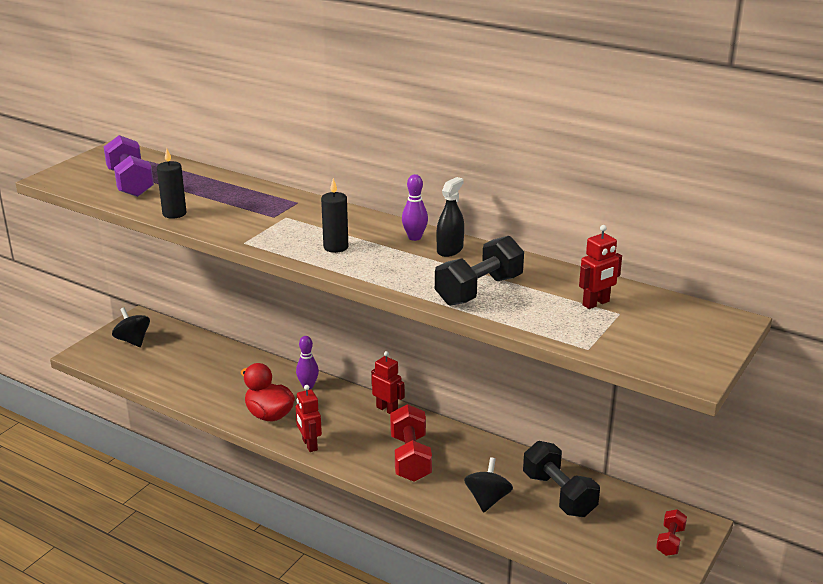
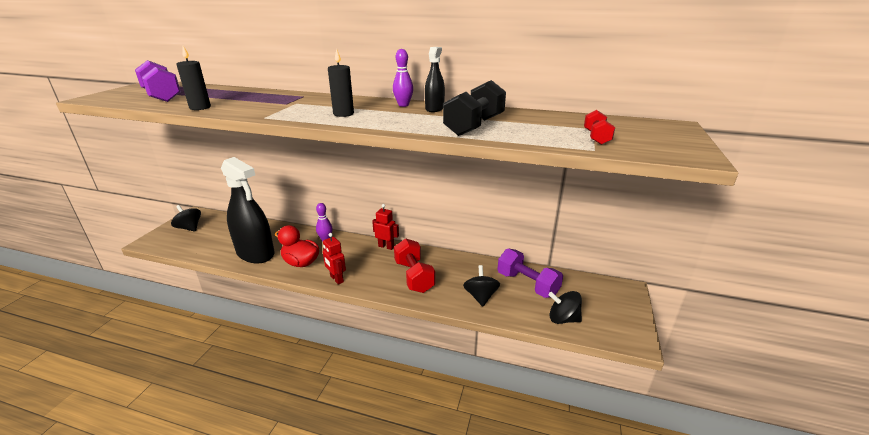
camera: 15 degrees left, 0 degrees up
black dumbbell [523,441,600,517] -> purple dumbbell [497,248,563,298]
red robot [579,225,622,309] -> none
red dumbbell [656,509,687,556] -> red dumbbell moved to [584,110,615,145]
none -> black spray bottle [221,157,275,263]
none -> black spinning top [548,291,582,324]

